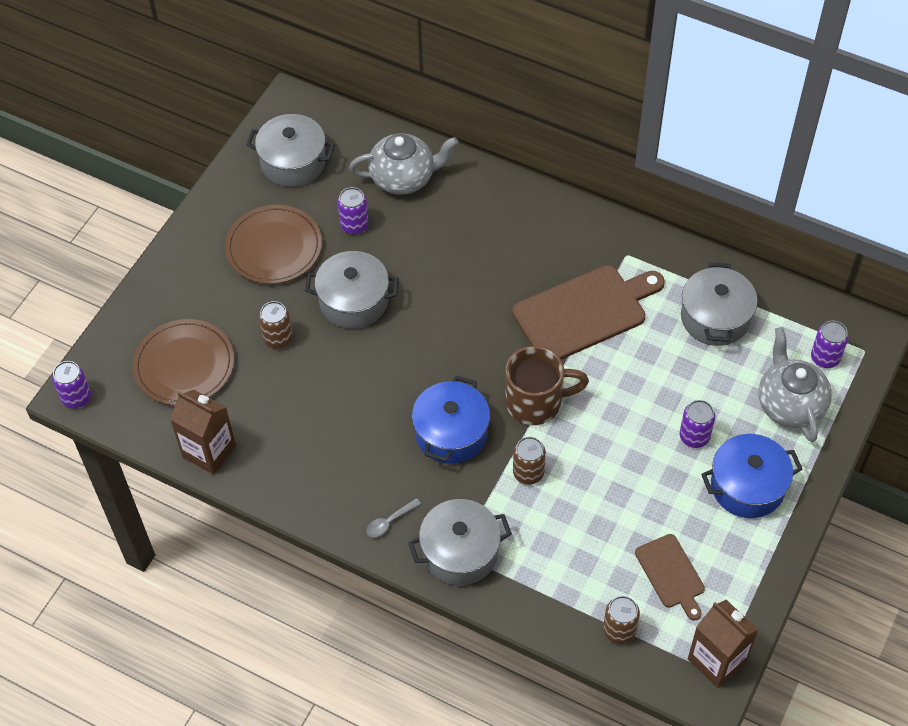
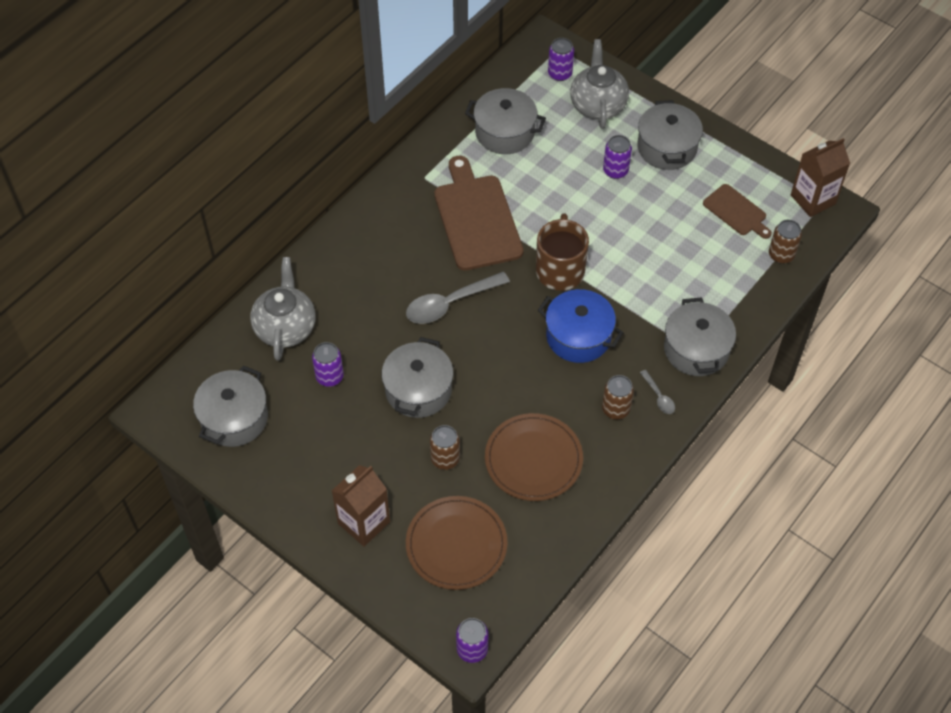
camera: 80 degrees left, 0 degrees up
brown carton [170,390,236,475] -> brown carton moved to [332,465,390,546]
brown plate [225,205,322,284] -> brown plate moved to [485,413,583,501]
brown can [513,437,546,485] -> brown can moved to [602,375,634,420]
brown cutting board [635,534,705,621] -> brown cutting board turned 60 degrees clockwise [703,184,772,239]
blue pot [701,434,802,518] -> grey pot [637,100,703,170]
grey teapot [758,327,832,442] -> grey teapot turned 90 degrees clockwise [570,39,629,129]
none -> grey spoon [406,272,510,324]

